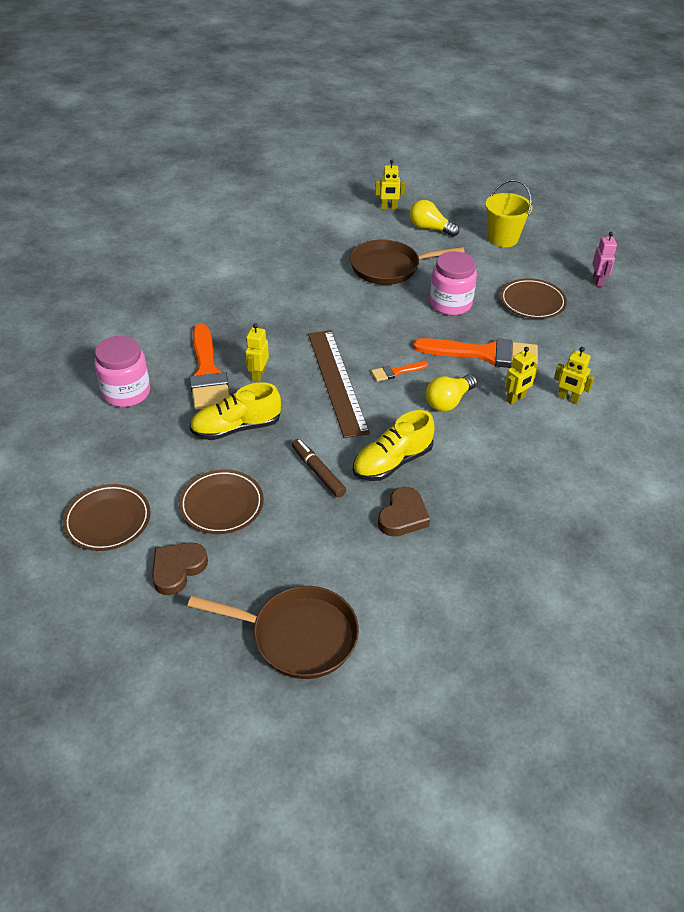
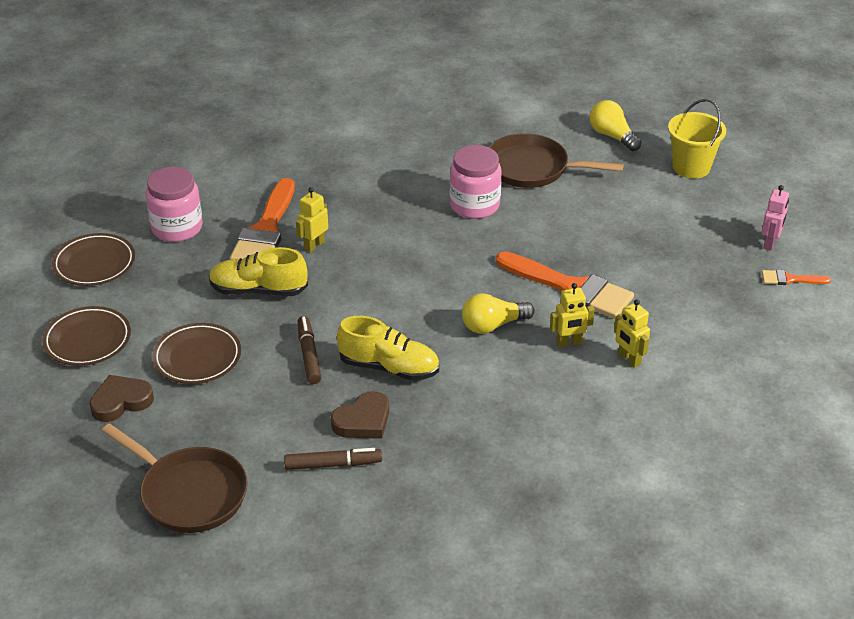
camera: 25 degrees right, 5 degrees down
brown ruler [308,330,370,438] -> none
yellow shoe [353,410,435,481] -> yellow shoe turned 150 degrees counterclockwise [337,316,439,381]
orange brush [371,362,428,382] -> orange brush moved to [762,270,831,285]
yellow robot [375,160,405,210] -> none
pink jar [430,251,477,315] -> pink jar moved to [450,145,501,219]
brown plate [500,278,567,319] -> brown plate moved to [52,233,135,286]
none -> brown marker [284,448,382,470]

